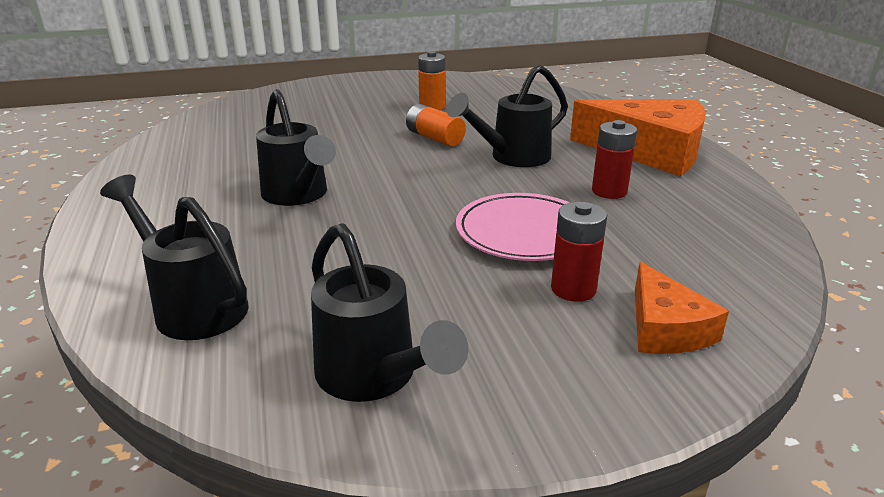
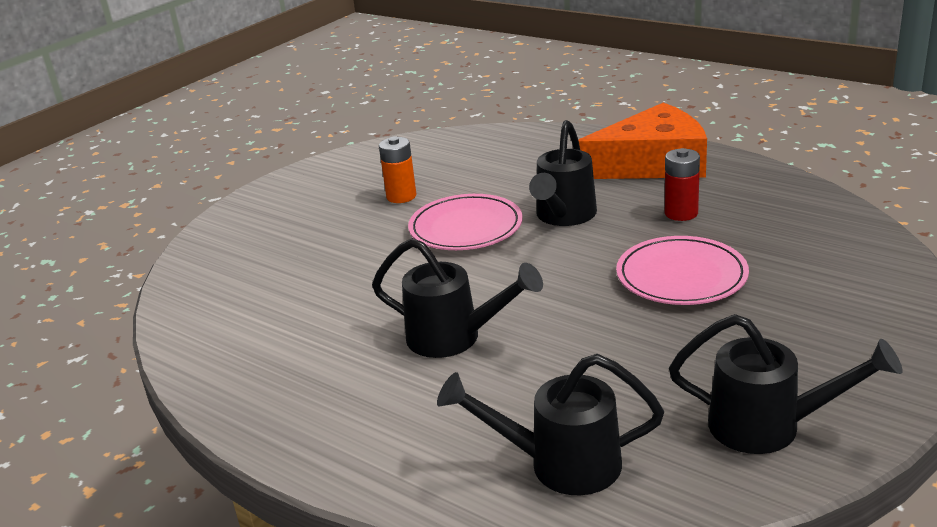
camera: 35 degrees left, 0 degrees up
orange battery [406,104,466,147] -> pink plate [408,194,523,250]
red battery [551,202,607,302] -> none
orange cheese [635,262,729,354] -> none

